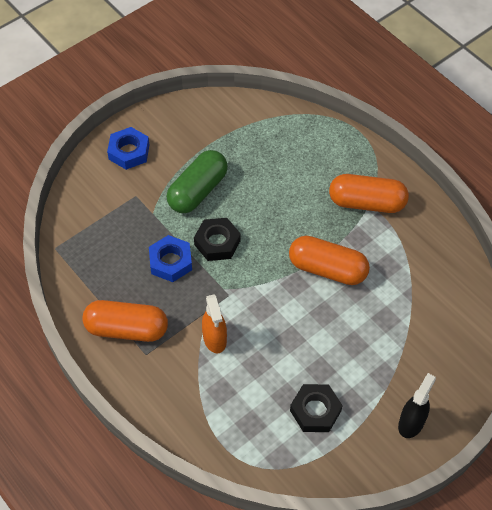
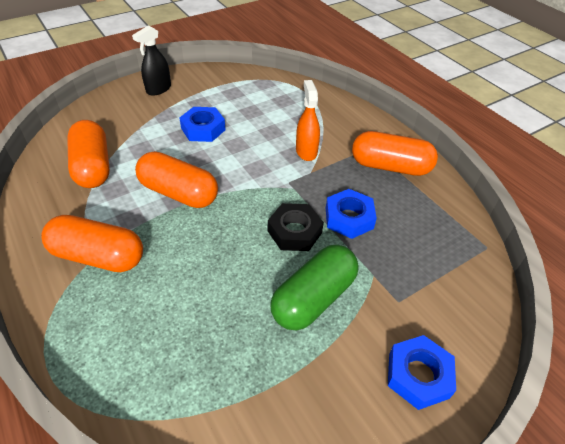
camera: 175 degrees left, 10 degrees down
black nut [290,384,343,432] -> none
none -> orange capsule [67,120,110,188]
none -> blue nut [179,107,225,142]

